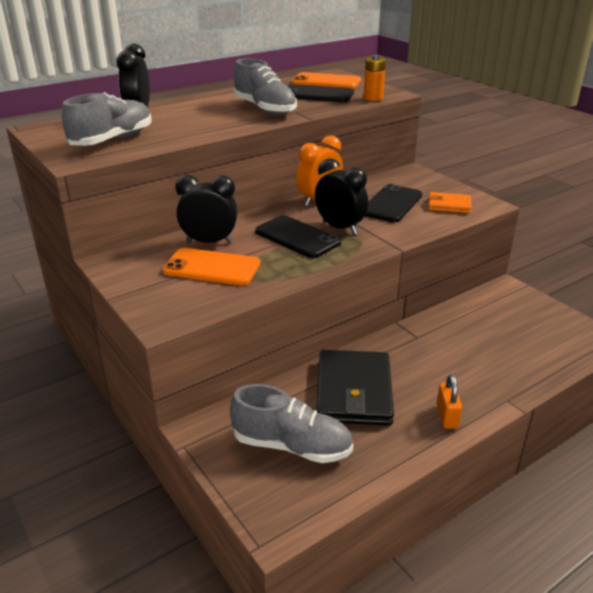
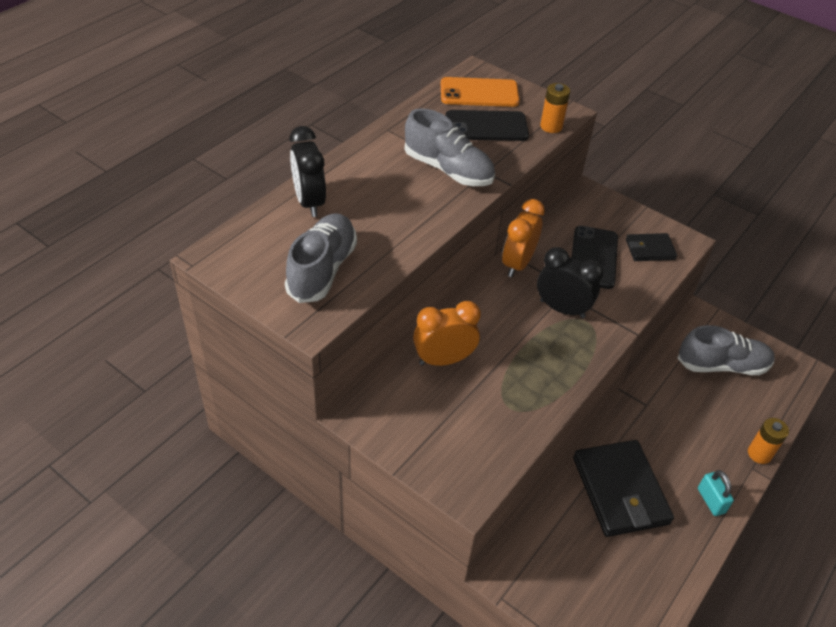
camera: 20 degrees left, 15 degrees up
orange phone [162,248,260,285] -> none
black clock [175,175,238,243] -> orange clock [413,301,481,366]
grey shoe [230,384,353,463] -> grey shoe moved to [677,325,775,375]
black phone [255,215,341,258] -> none
orange wallet [428,192,472,213] -> black wallet [626,233,677,261]
orange padlock [436,374,462,429] -> turquoise padlock [698,470,734,516]
none -> orange battery [748,418,789,464]

